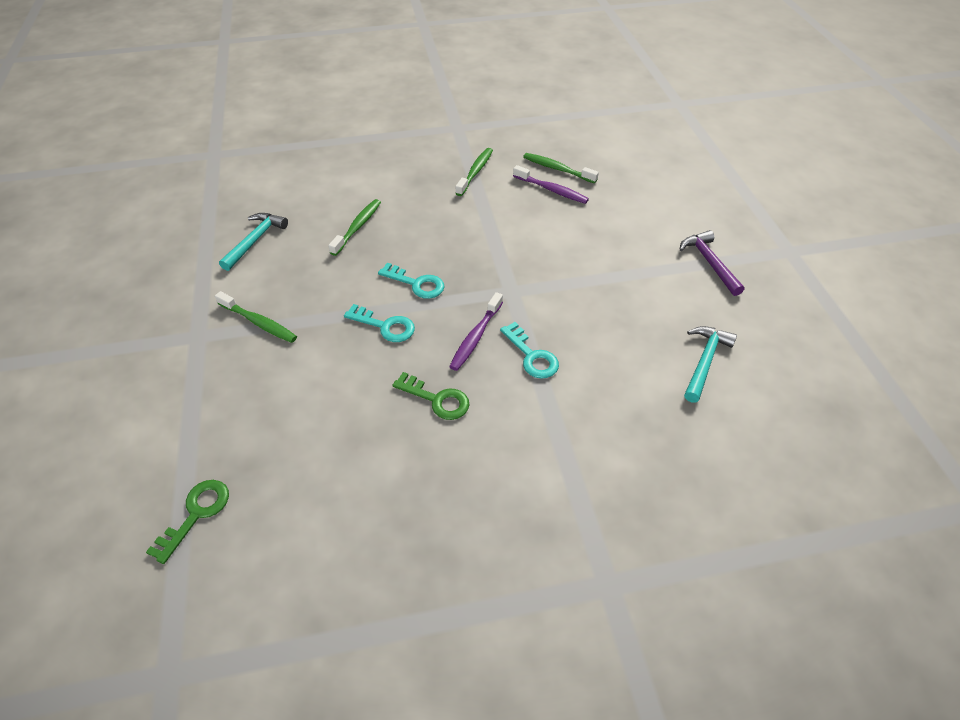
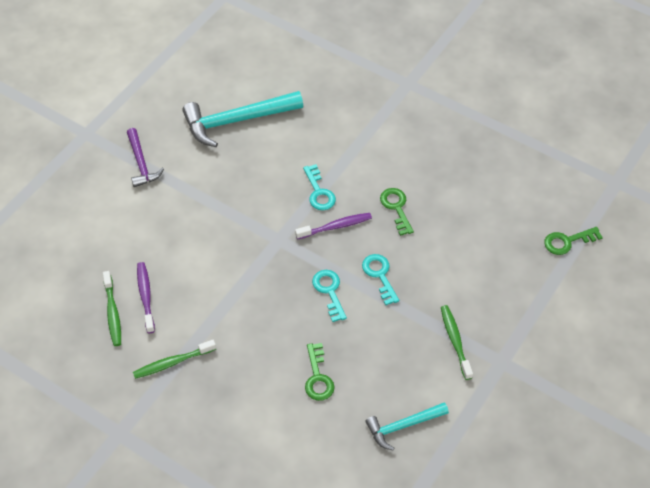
camera: 135 degrees left, 5 degrees up
green toothbrush [328,199,381,256] -> green key [305,343,335,401]
turquoise key [500,322,559,379] -> turquoise key turned 150 degrees clockwise [303,164,336,210]
purple hammer [680,230,744,296] -> purple hammer turned 45 degrees counterclockwise [127,128,164,187]
turquoise hammer [684,326,737,403] -> turquoise hammer [182,91,303,147], size x1.73

